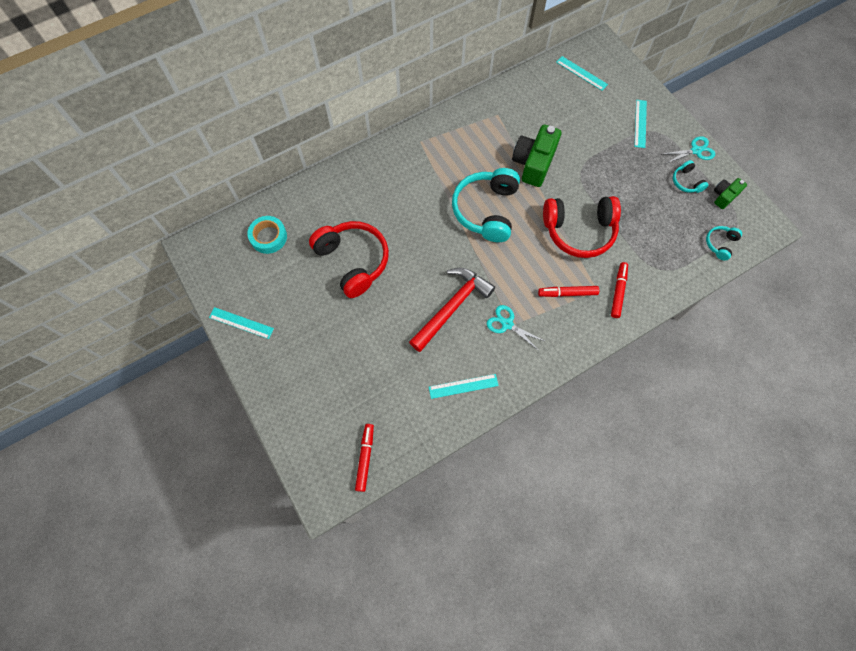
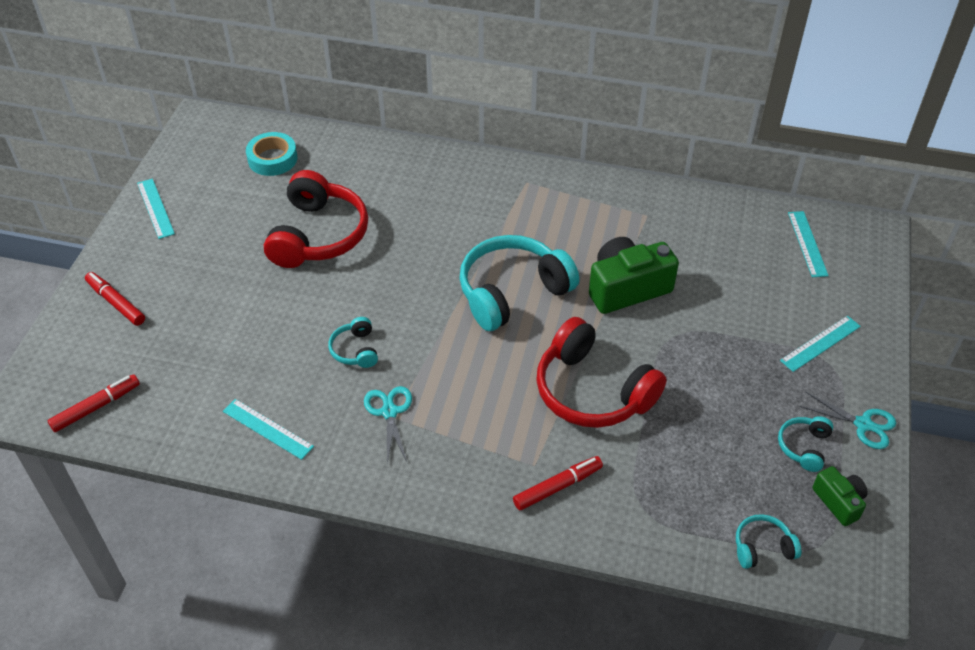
camera: 45 degrees right, 20 degrees down
red hammer [409,268,495,352] -> turquoise headphones [328,317,378,368]
red marker [538,286,599,297] -> red marker moved to [85,272,145,326]
green camera [714,178,747,209] -> green camera turned 60 degrees clockwise [812,466,868,526]

